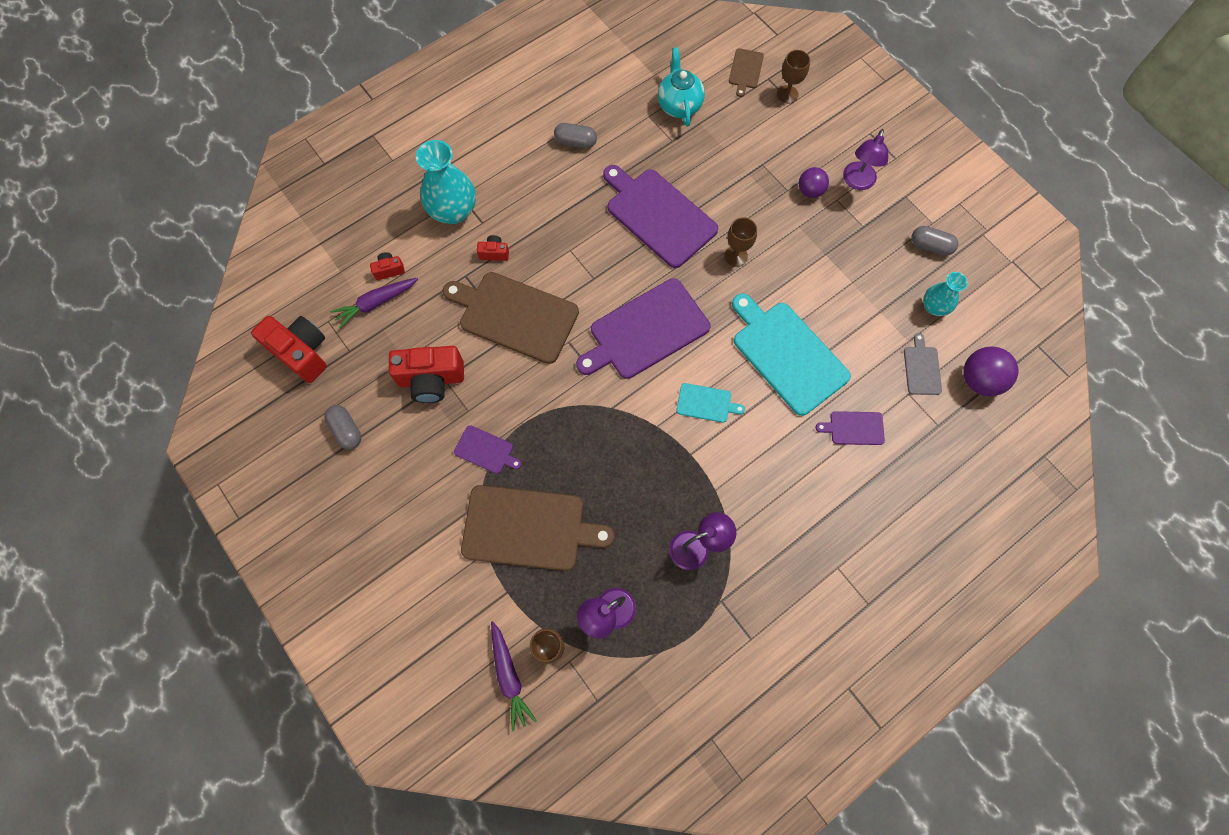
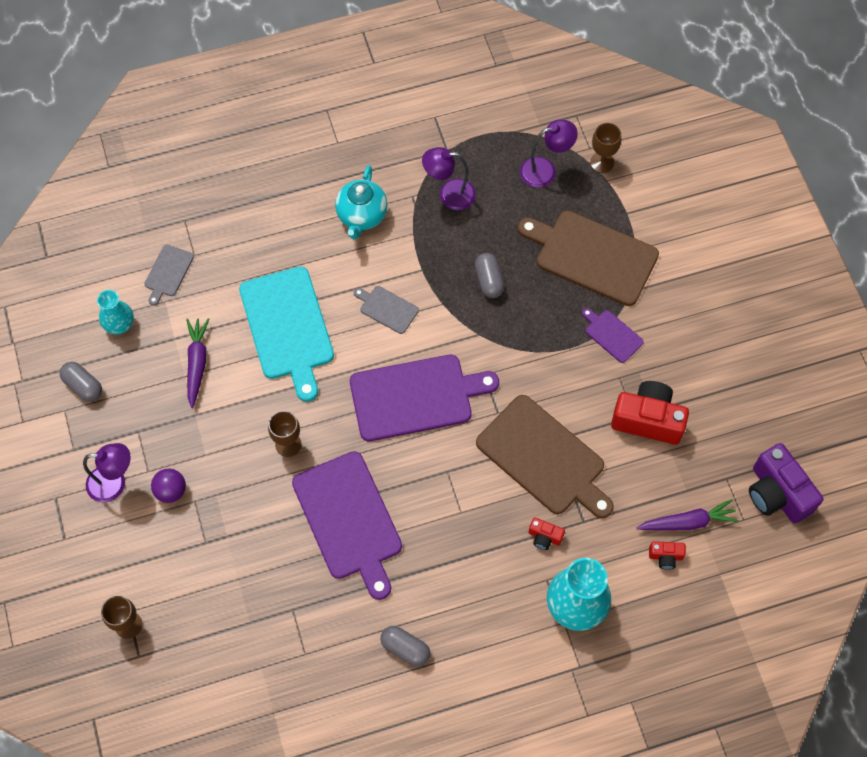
camera: 160 degrees left, 5 degrees down
red camera [251,316,327,383] -> purple camera [749,443,823,523]
grey capsule [324,405,361,449] -> grey capsule moved to [475,253,504,298]
purple carrot [491,621,537,731] -> purple carrot moved to [186,318,209,408]
turquoise teapot [658,47,705,127] -> turquoise teapot moved to [335,165,388,239]
turquoise cutting board [677,383,745,423] -> grey cutting board [354,286,419,334]
brown cutting board [729,48,764,97] -> none
purple cutting board [815,411,885,445] -> none
purple lamp [843,129,888,190] -> purple lamp turned 45 degrees clockwise [83,443,131,503]
purple ball [963,347,1018,396] -> none

